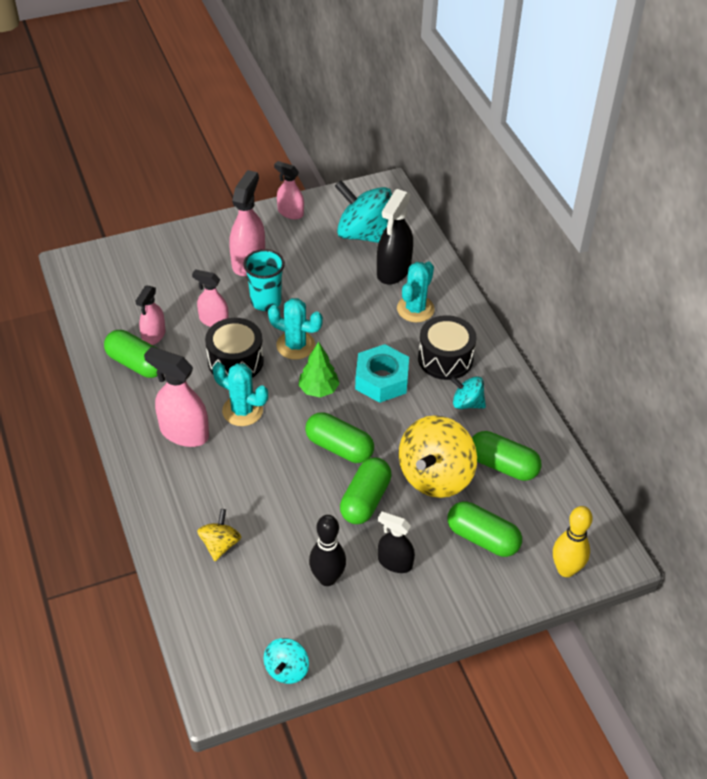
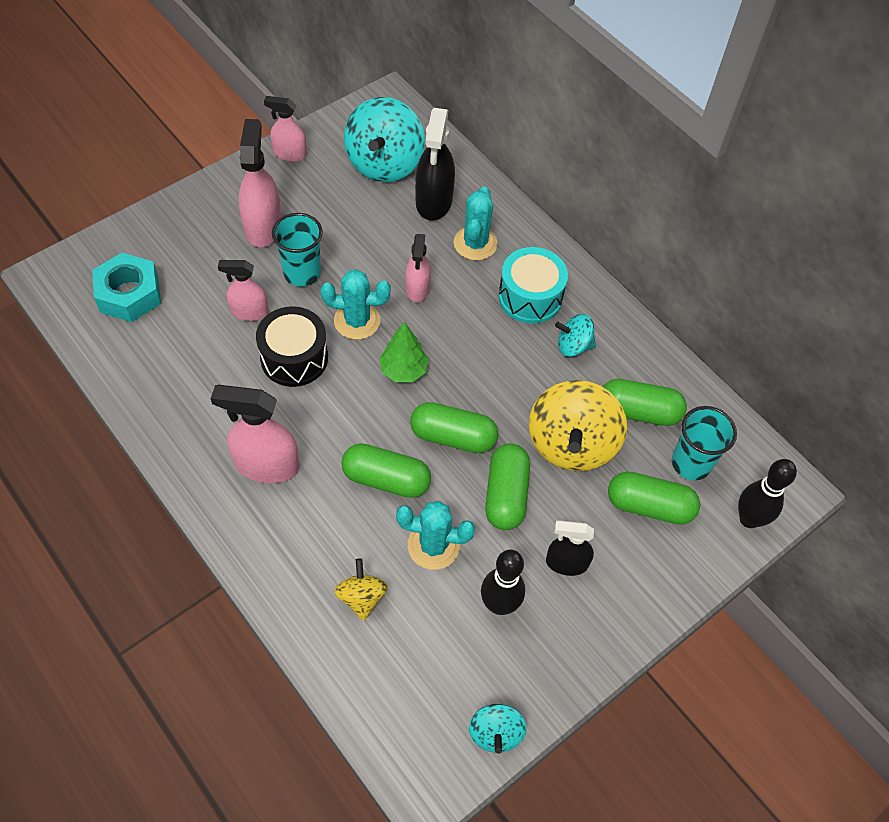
camera: 20 degrees left, 10 degrees up
green capsule [104,330,157,378] -> green capsule moved to [341,443,431,498]
pink spray bottle [135,285,166,345] -> pink spray bottle moved to [405,234,431,302]
turquoise cactus [212,362,268,426] -> turquoise cactus moved to [396,501,475,570]
turquoise spinning top [335,180,392,243] -> turquoise spinning top turned 90 degrees counterclockwise [344,97,425,182]
turquoise nut [355,344,409,403] -> turquoise nut moved to [92,253,161,322]
black drum [418,315,477,380] -> turquoise drum [498,247,568,324]
yellow bowling pin [553,506,593,577] -> black bowling pin [738,459,797,528]
none -> turquoise cup [672,406,737,481]

